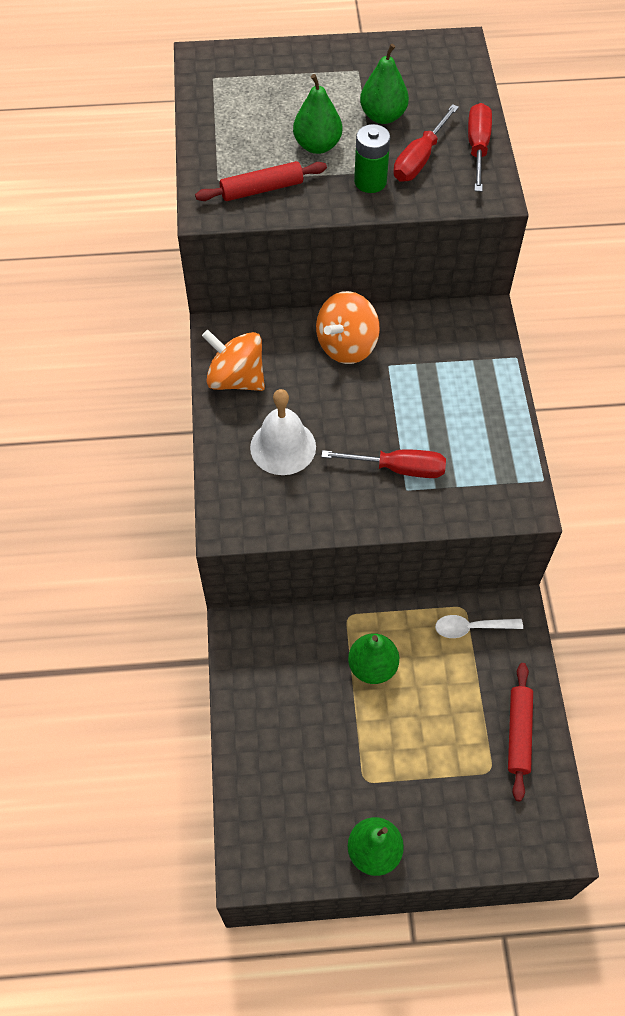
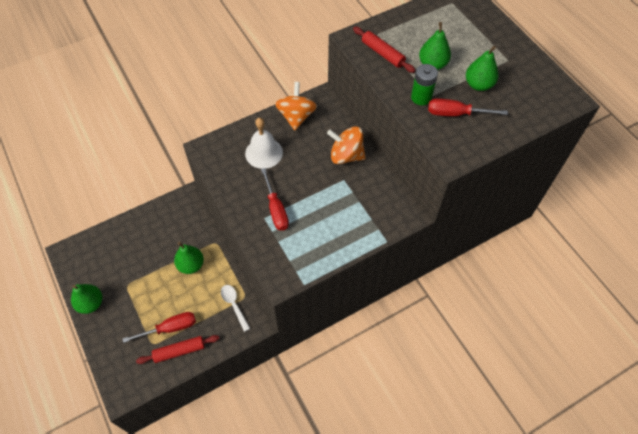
camera: 65 degrees right, 0 degrees up
red screwdriver [468,103,492,192] -> red screwdriver moved to [122,312,196,343]

